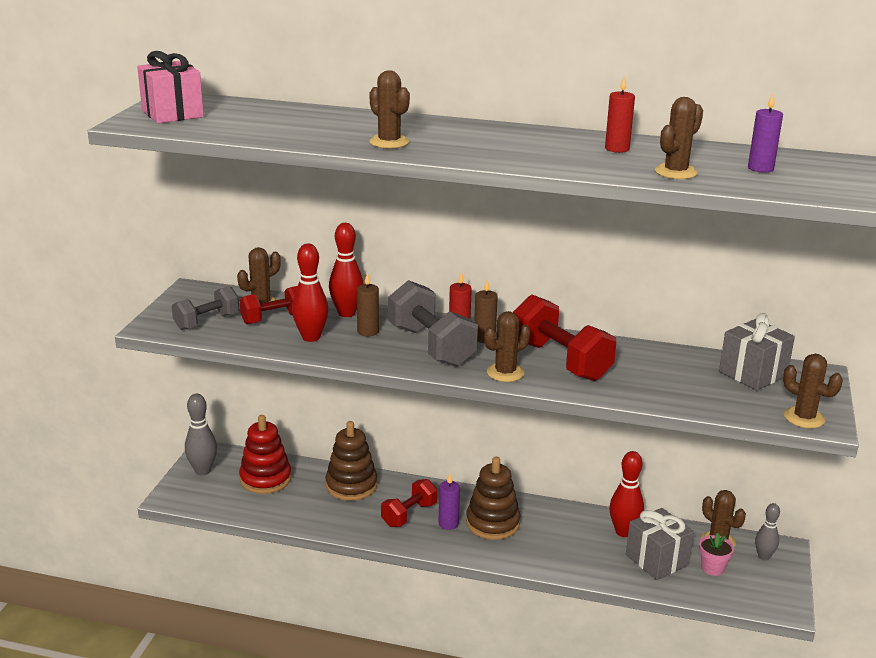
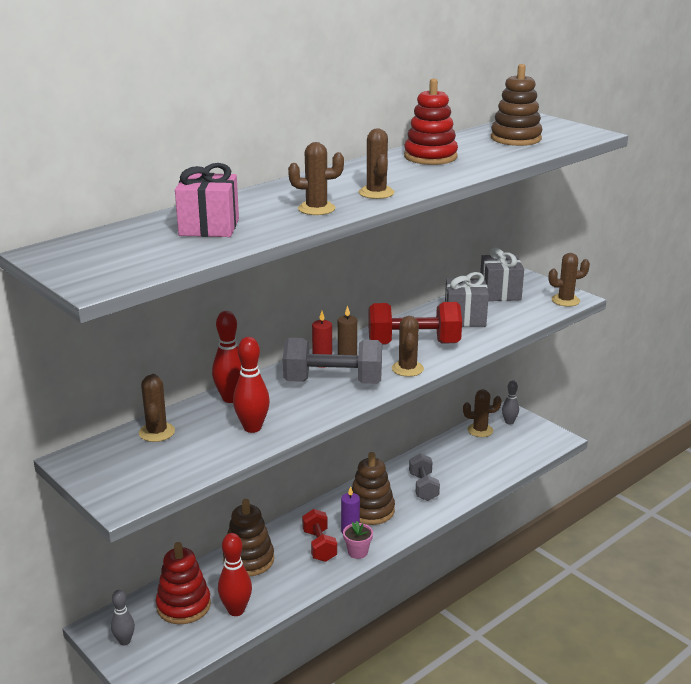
camera: 55 degrees left, 0 degrees up
pink gift [137,51,204,124] -> pink gift moved to [175,163,239,237]
grey dumbbell [172,286,240,330] -> grey dumbbell moved to [409,453,440,501]
grey bowling pin [185,394,217,475] -> grey bowling pin [111,590,135,645], size x0.66
red dumbbell [239,286,298,325] -> none
brown candle [357,273,379,337] -> none
red candle [605,76,635,153] -> red stacking toy [404,79,458,165]
red bowling pin [609,451,644,537] -> red bowling pin moved to [218,533,252,616]
grey gift [626,508,694,580] -> grey gift moved to [445,272,489,327]
brown cactus [655,97,703,179] -> brown cactus moved to [359,128,395,199]
pink flower pot [699,533,734,576] -> pink flower pot moved to [343,521,373,559]
purple candle [748,93,783,173] -> brown stacking toy [491,64,542,146]

